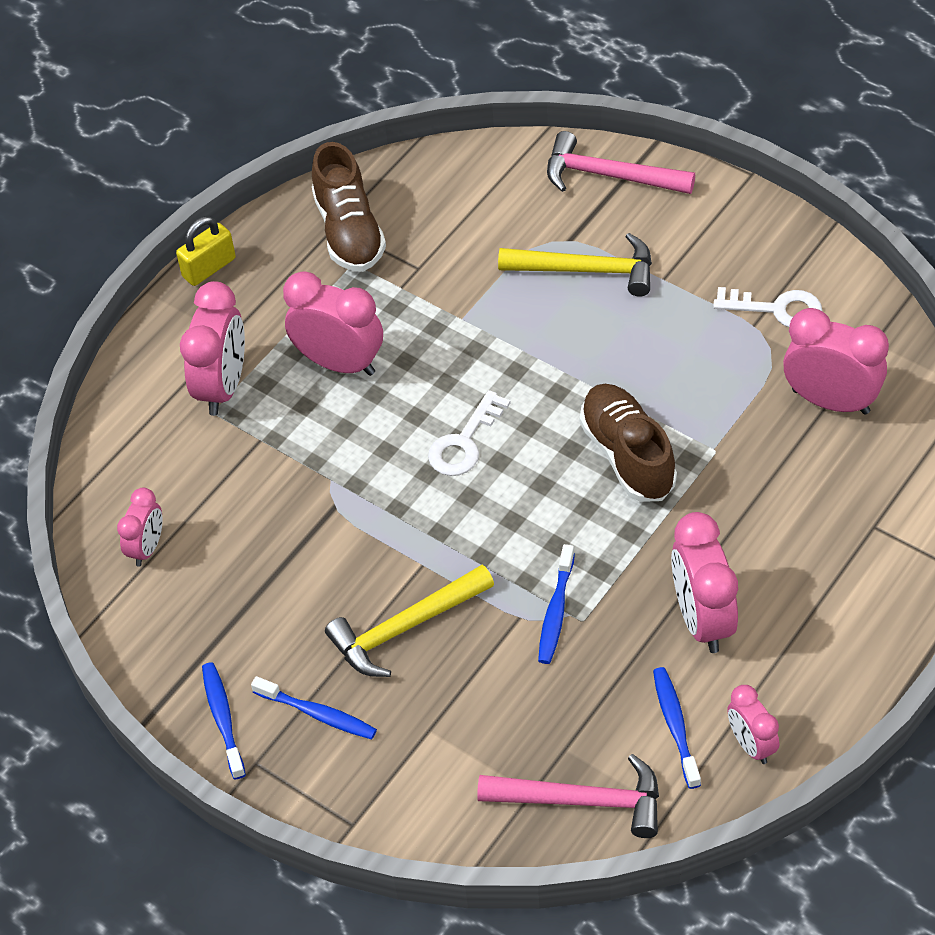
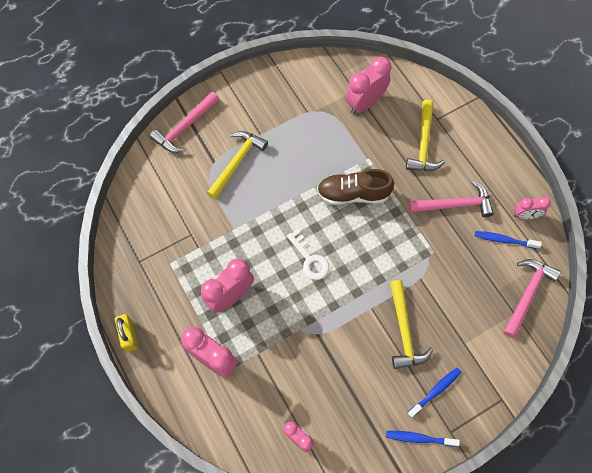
camera: 70 degrees left, 15 degrees up
brown shoe [312,142,386,272] -> none
blue toothbrush [538,544,575,664] -> none
pink clock [671,512,738,653] -> pink hammer [409,181,494,217]
white key [713,287,822,327] -> none
none -> yellow hammer [406,100,445,171]

